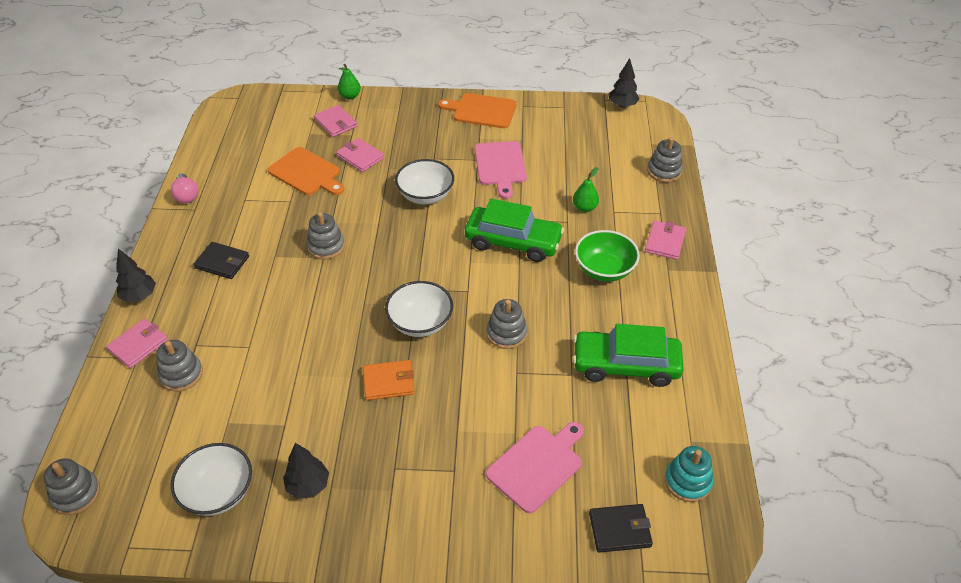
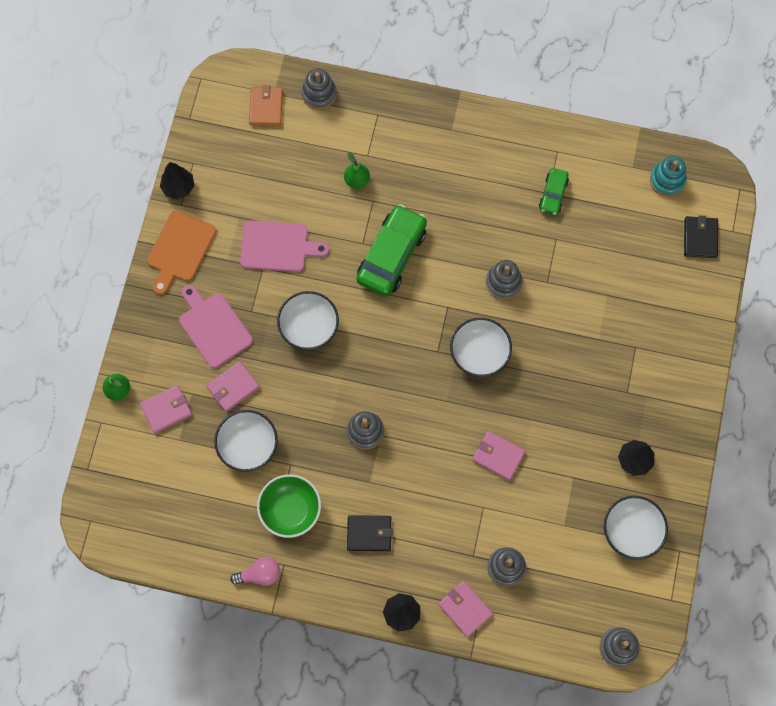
camera: 80 degrees left, 25 degrees up
black wallet [194,242,249,279] -> black wallet turned 60 degrees clockwise [347,515,392,551]
orange cutting board [268,147,344,195] -> white bowl [214,410,278,472]
orange wallet [363,360,415,400] -> orange wallet moved to [249,85,283,126]
pink cutting board [486,422,584,513] -> pink cutting board moved to [179,285,253,368]
green car [573,324,684,387] -> green car [539,168,569,215], size x0.53
green bowl [575,230,640,282] -> green bowl moved to [257,474,321,538]
black tree [609,58,640,108] -> black tree moved to [160,162,194,199]
pink wallet [645,220,686,260] -> pink wallet moved to [472,431,526,480]

